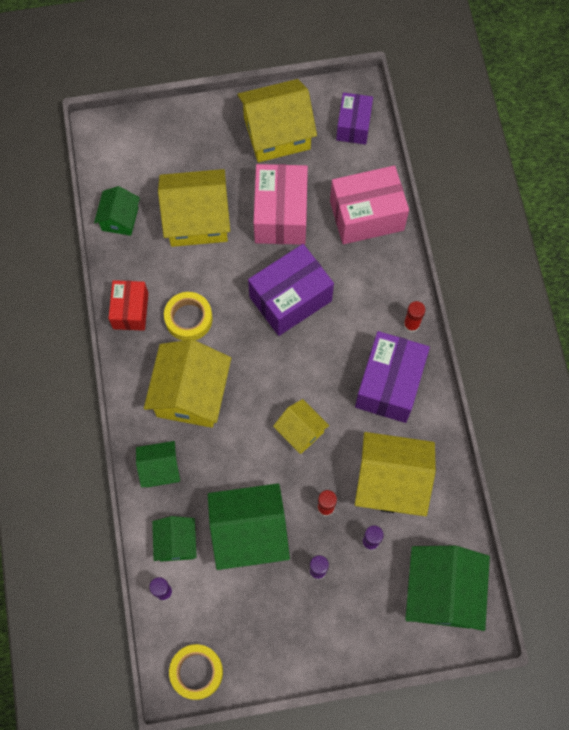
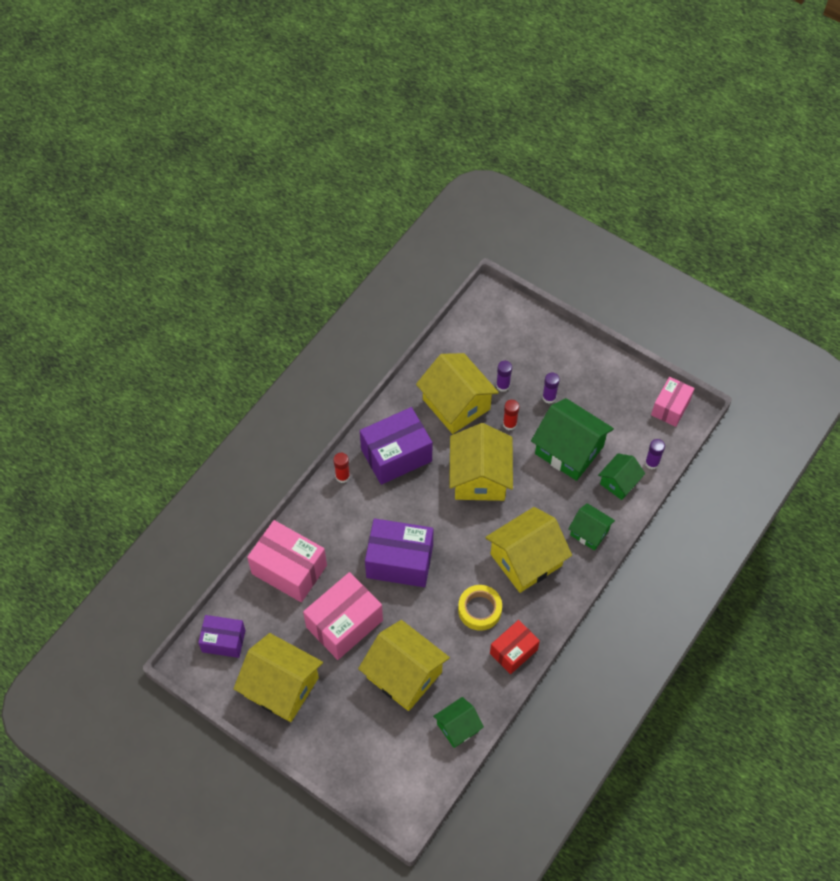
camera: 135 degrees left, 10 degrees down
yellow tape [169,644,223,700] -> pink box [651,377,695,427]
yellow house [273,399,329,454] -> yellow house [449,423,513,501], size x1.79
purple box [336,93,373,145] -> purple box turned 45 degrees clockwise [198,615,246,658]
green house [405,546,490,631] -> none

